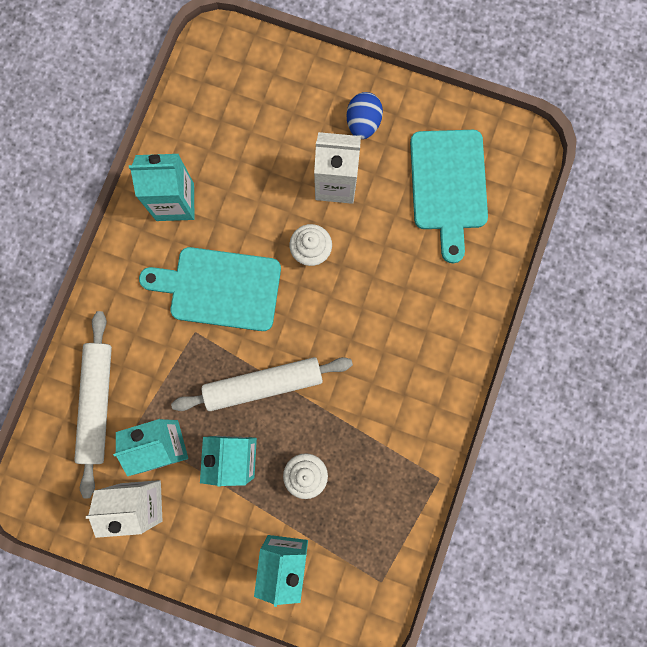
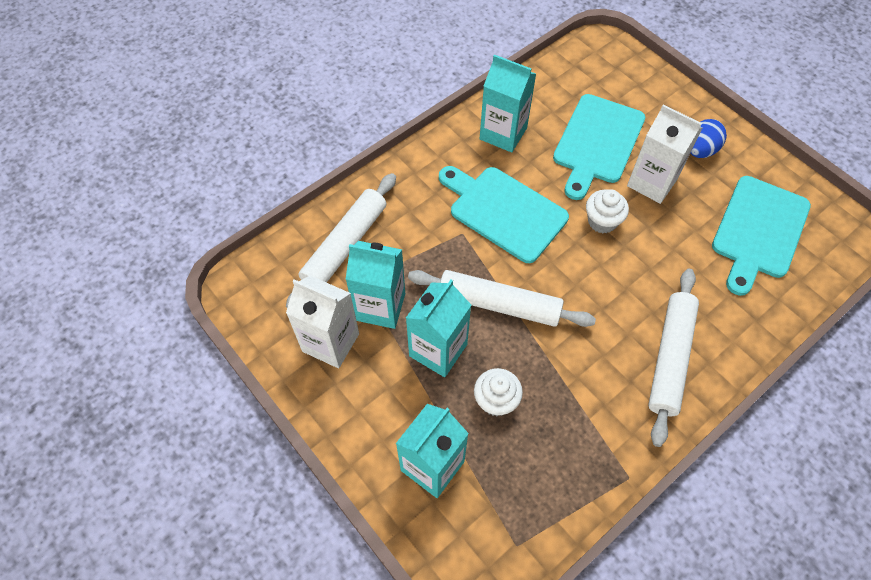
camera: 30 degrees right, 20 degrees down
none -> turquoise cutting board [553,94,645,200]
none -> white rolling pin [648,269,699,447]

